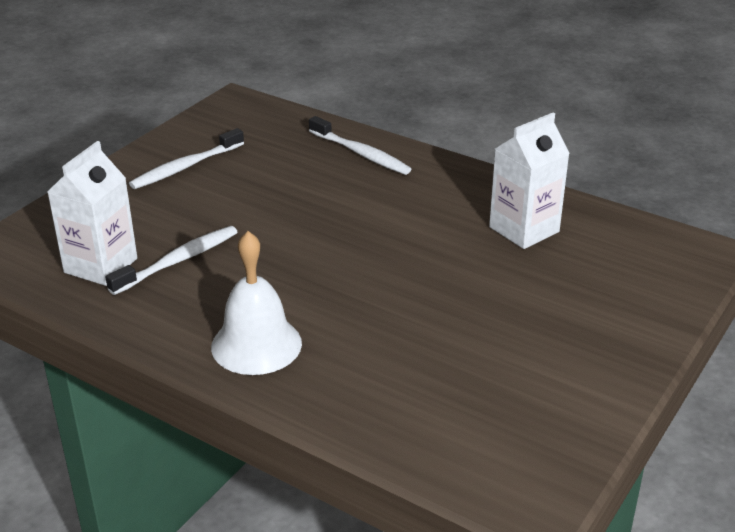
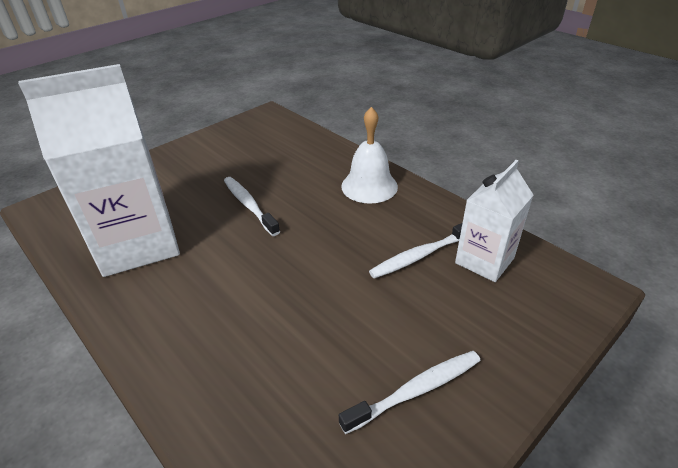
camera: 165 degrees left, 5 degrees up
white toothbrush [309,116,411,175] -> white toothbrush moved to [224,177,280,236]
white carton [489,113,570,249] -> white carton [18,64,180,277], size x1.75

